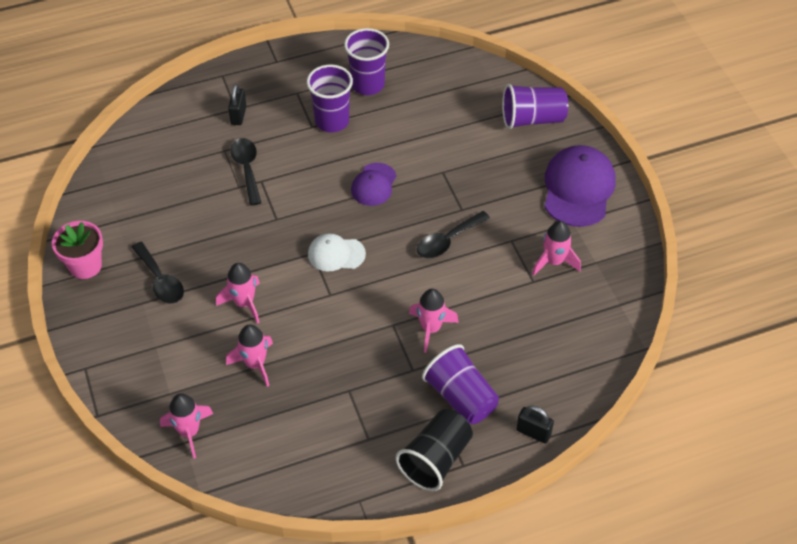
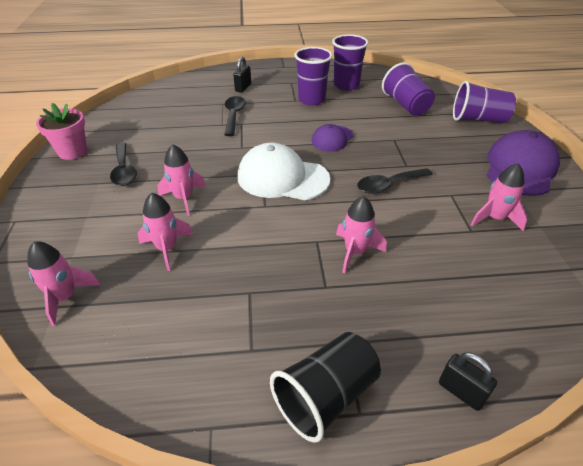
camera: 15 degrees right, 10 degrees down
white cap [308,233,366,271] -> white cap [238,143,330,200], size x1.74
purple cup [422,344,499,424] -> purple cup moved to [382,62,435,116]

